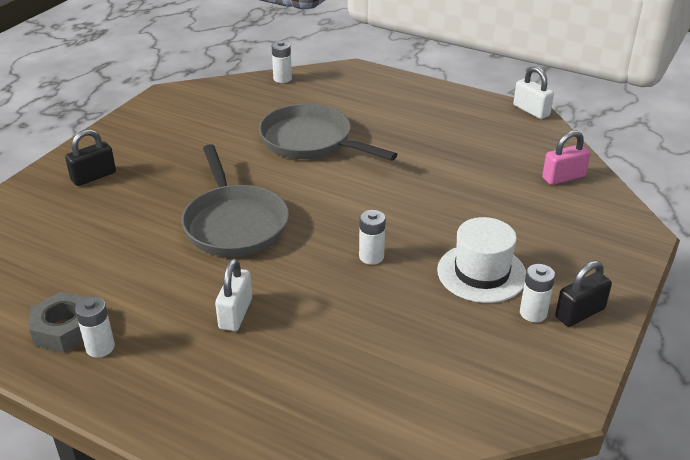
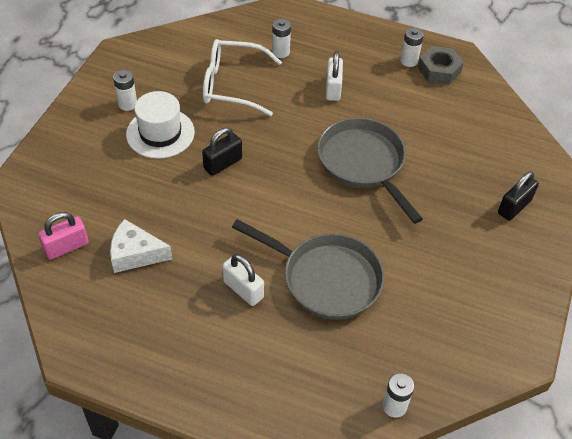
camera: 170 degrees right, 15 degrees up
white battery [359,210,386,265] -> white battery moved to [272,19,291,58]
white padlock [514,66,554,119] -> white padlock moved to [222,254,264,306]
black padlock [555,261,612,327] -> black padlock moved to [202,128,242,176]
none -> white cheese [110,219,172,273]
none -> white glasses [203,39,282,116]

